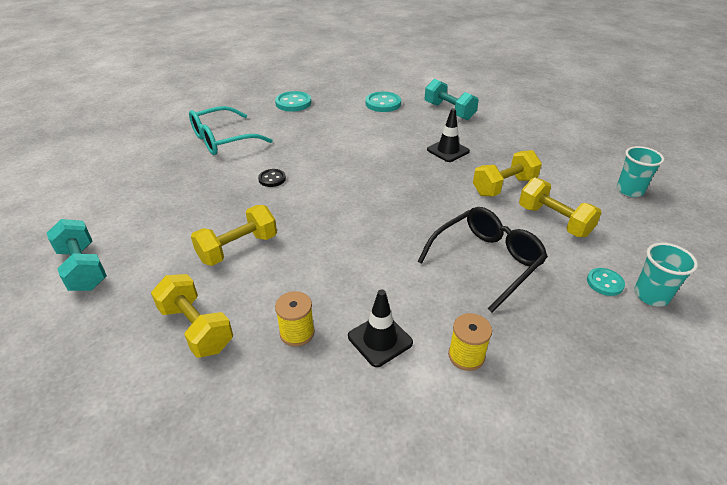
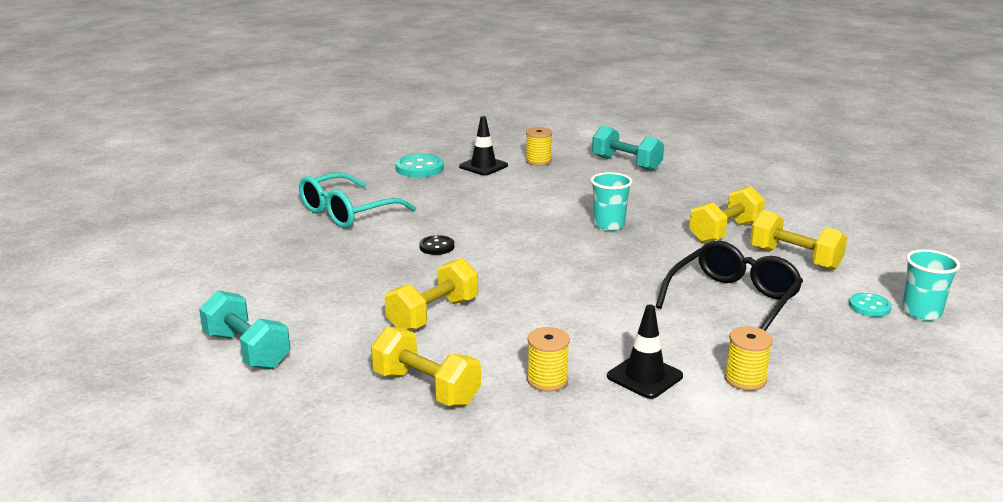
camera: 10 degrees left, 15 degrees down
turquoise button [365,92,401,112] -> yellow spool [526,127,552,166]
black traffic cone [427,108,470,162] -> black traffic cone moved to [459,116,508,176]
turquoise cup [617,146,664,197] -> turquoise cup moved to [591,172,632,231]

